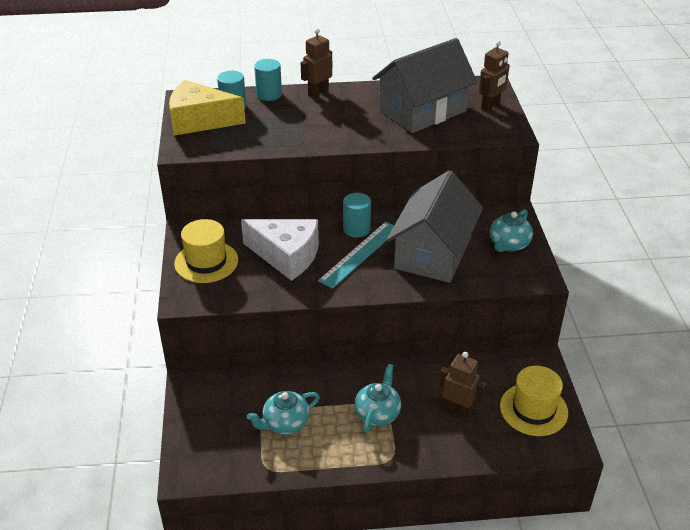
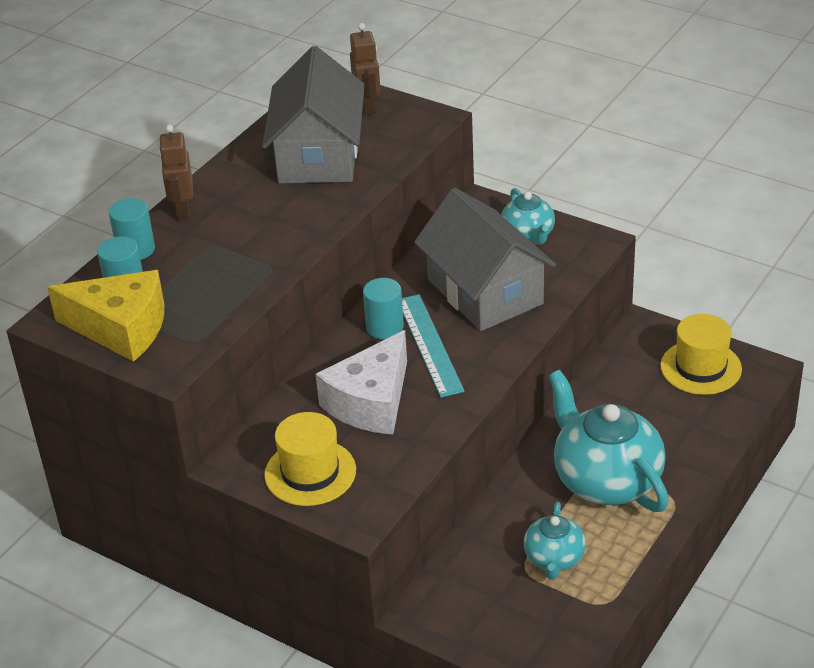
camera: 50 degrees left, 0 degrees up
yellow cheese [169,80,246,136] -> yellow cheese turned 120 degrees counterclockwise [47,270,164,362]
white cheese [241,219,319,281] -> white cheese turned 150 degrees clockwise [316,330,407,435]
turquoise teapot [355,364,401,433] -> turquoise teapot [549,370,669,512], size x1.86
brown robot [439,352,486,418] -> none

